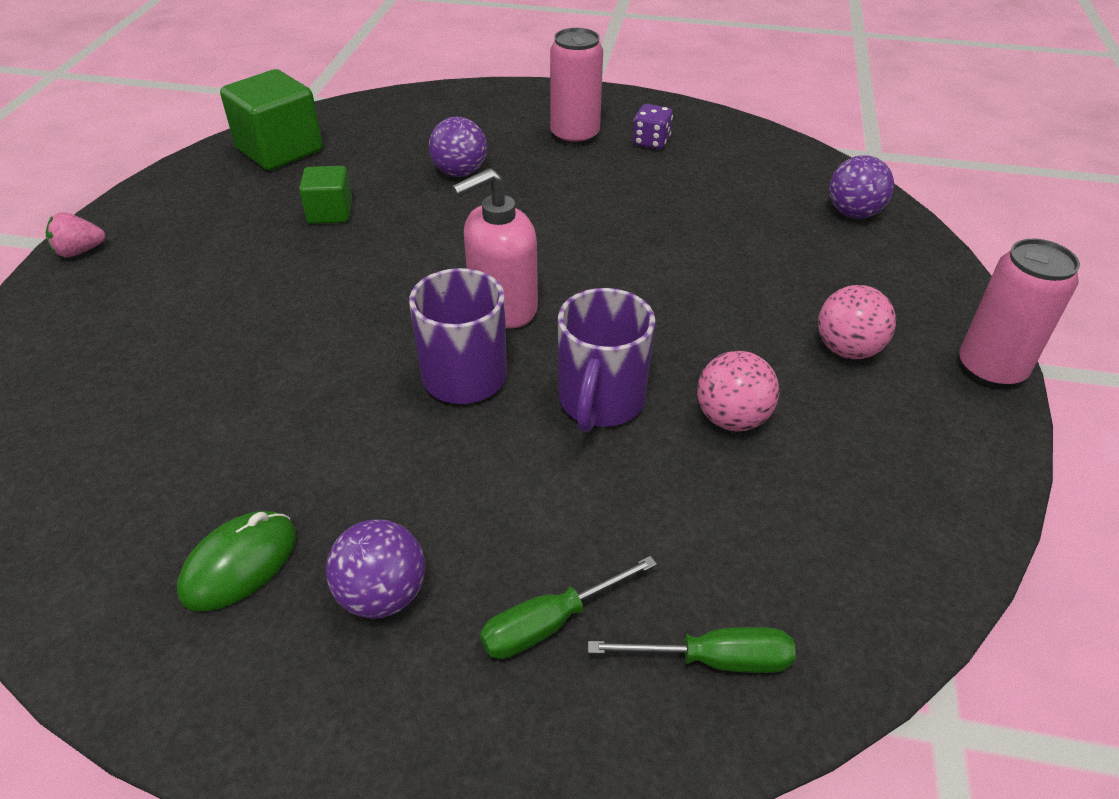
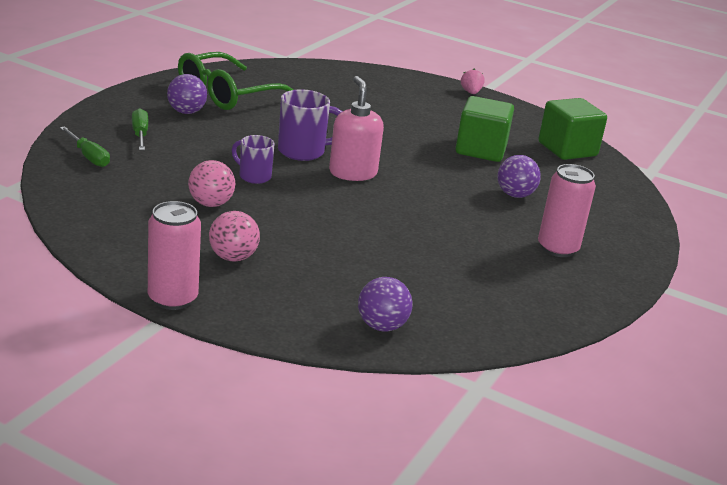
camera: 105 degrees right, 15 degrees down
green mouse [177,511,297,611] -> green glasses [178,52,293,110]
green cube [299,166,352,224] -> green cube [455,96,514,162], size x1.73
purple mug [558,288,655,432] -> purple mug [232,135,275,184], size x0.65
green screwdriver [588,627,796,673] -> green screwdriver turned 60 degrees counterclockwise [60,126,110,167]
purple dice [633,104,673,149] -> none

